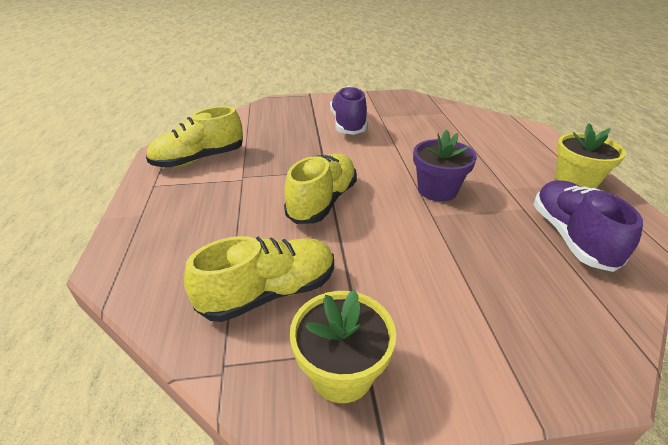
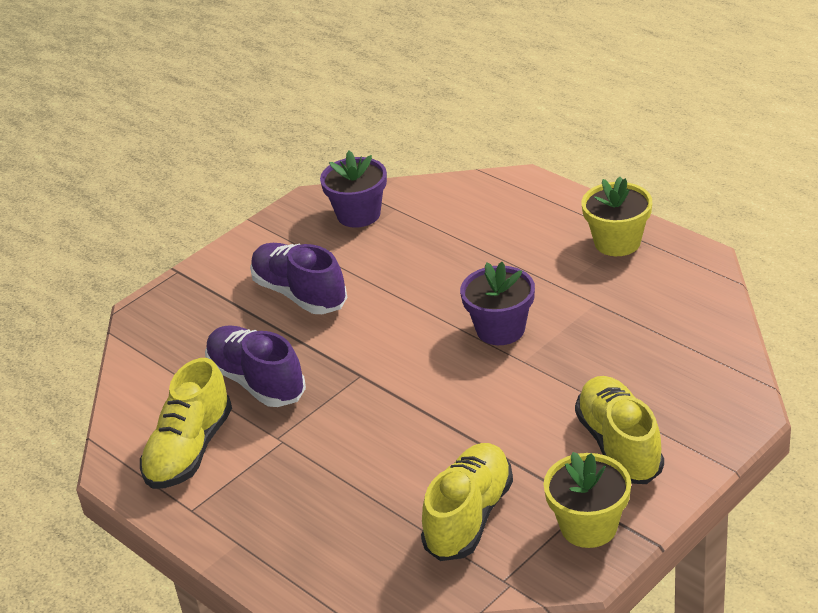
camera: 35 degrees left, 0 degrees up
yellow shoe [284,153,357,224] -> yellow shoe moved to [575,376,664,484]
purple shoe [533,180,643,272] -> purple shoe moved to [205,325,306,407]
none -> purple flower pot [320,151,387,228]

